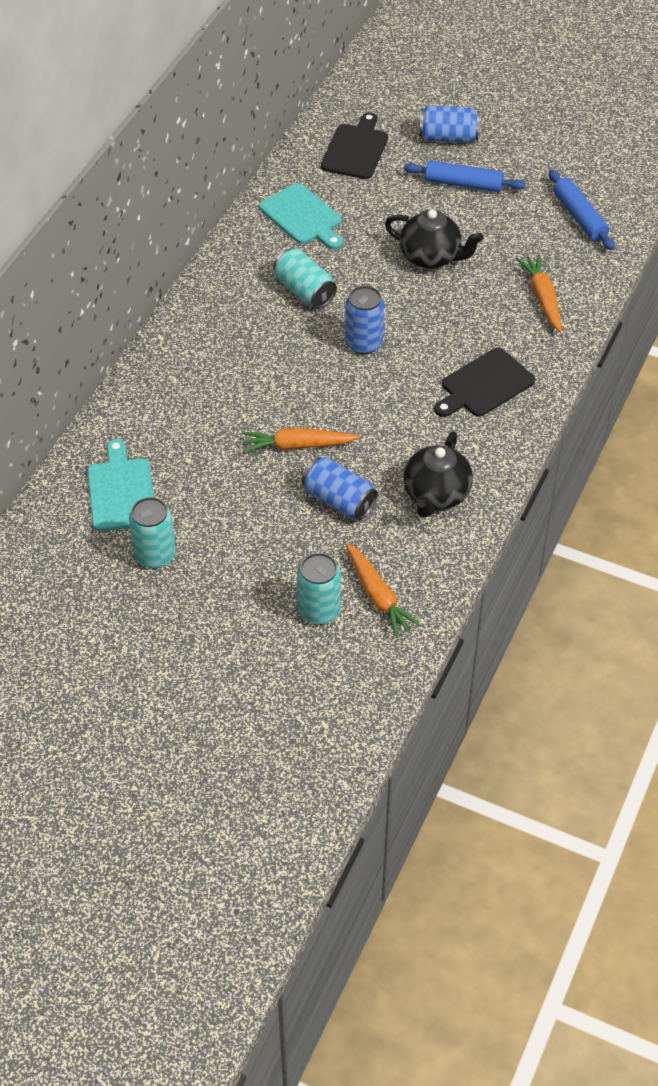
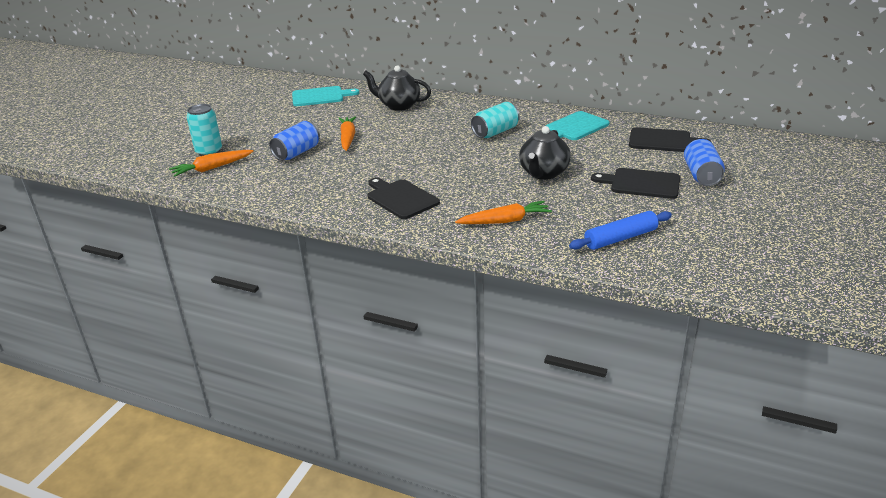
camera: 90 degrees right, 20 degrees down
turquoise can [129,497,176,568] -> none
blue can [345,286,384,354] -> none
black teapot [403,431,473,518] -> black teapot moved to [363,65,431,111]
blue rolling pin [404,160,525,192] -> black cutting board [591,168,681,199]

